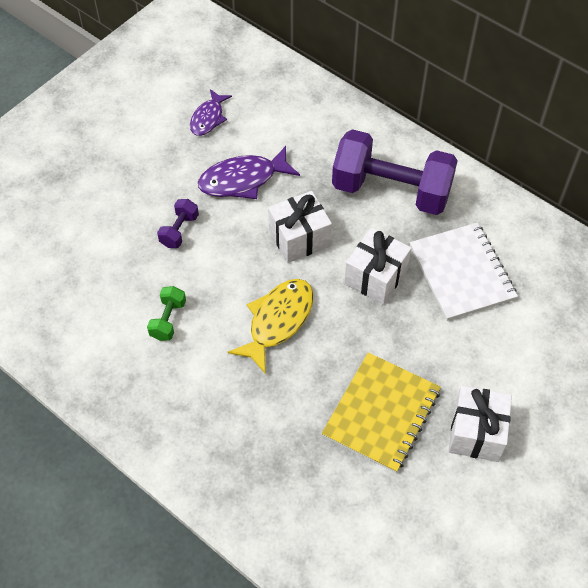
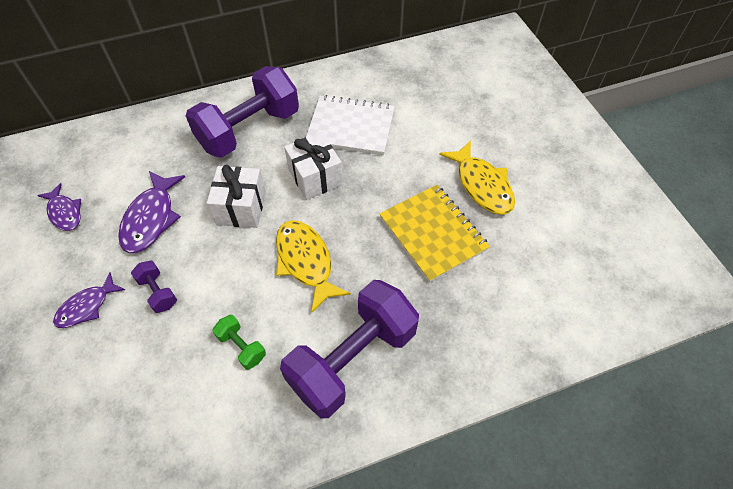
camera: 60 degrees left, 0 degrees up
white gift [448,386,512,462] -> yellow fish [439,140,515,215]
none -> purple fish [53,273,125,328]
none -> purple dumbbell [280,280,419,419]

